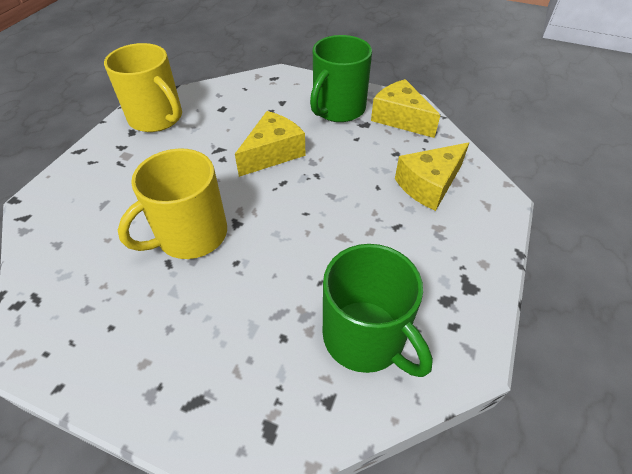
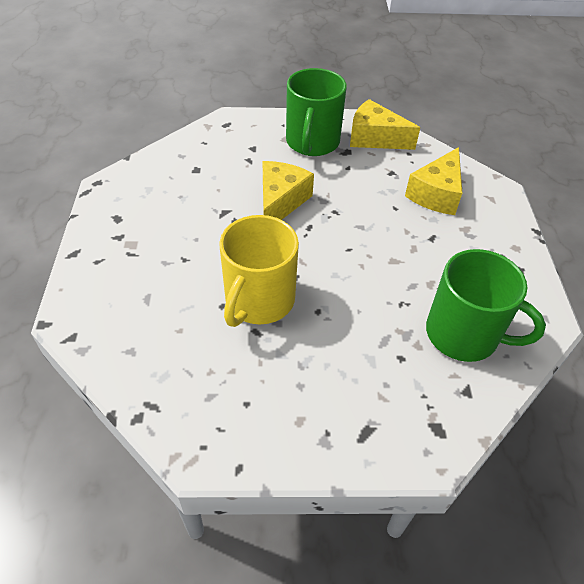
camera: 25 degrees left, 0 degrees up
yellow mug [104,43,182,132] -> none

